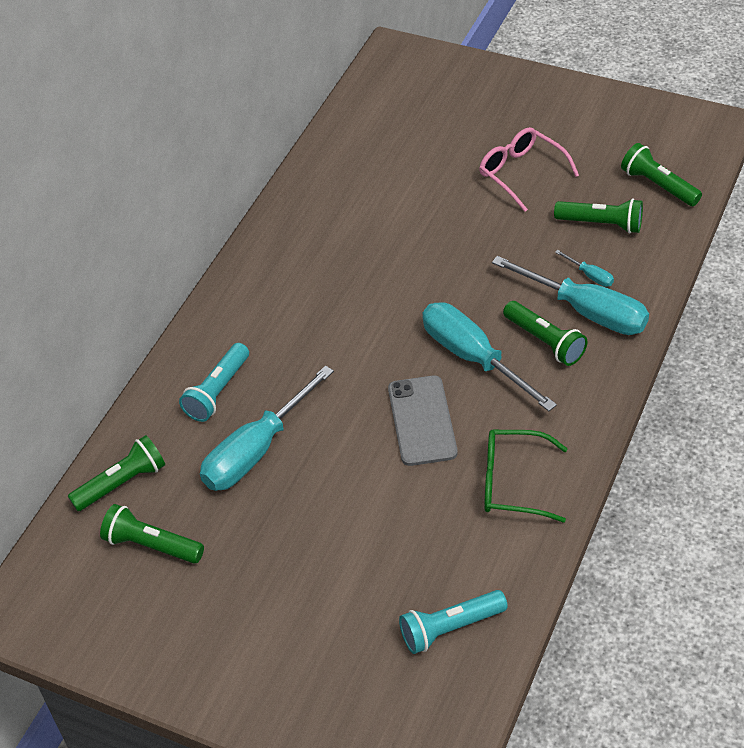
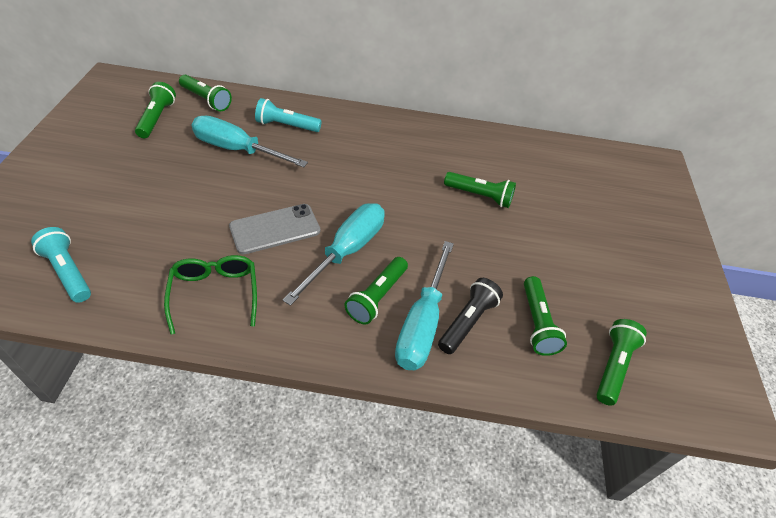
camera: 65 degrees right, 0 degrees up
pink glasses [479,127,579,212] -> none
turquoise screwdriver [555,250,614,287] -> black flashlight [438,278,503,354]
none -> green flashlight [444,172,516,208]

